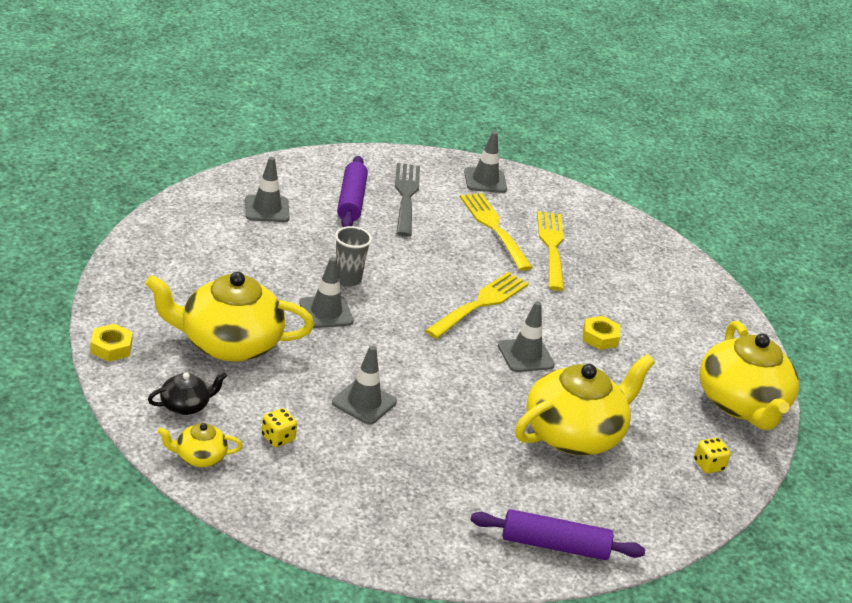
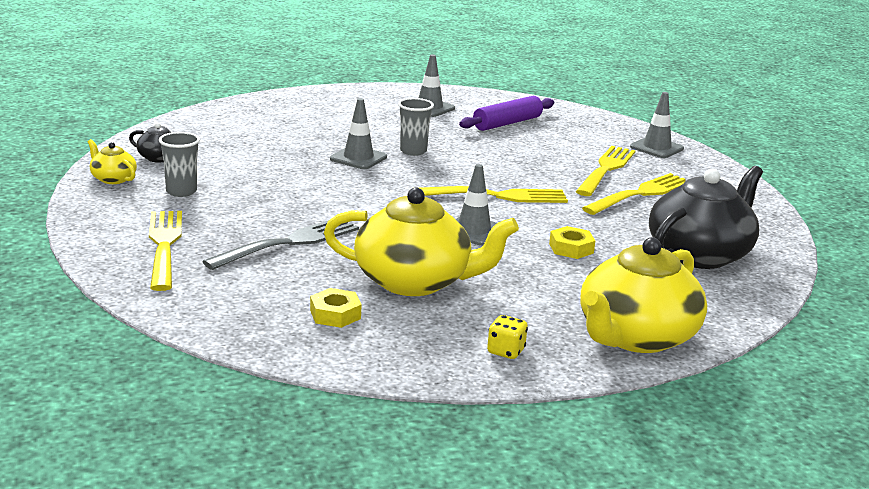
camera: 50 degrees right, 10 degrees down
yellow nut [90,324,133,362] -> yellow nut moved to [310,288,362,328]
yellow teapot [145,272,314,362] -> none
yellow dice [261,408,297,447] -> grey cup [159,132,200,197]
grey traffic cone [332,346,397,425] -> none
grey fork [395,163,420,237] -> grey fork moved to [202,220,359,270]
purple rolling pin [471,509,645,560] -> none
none -> yellow fork [149,211,182,291]
none -> black teapot [649,166,763,269]

